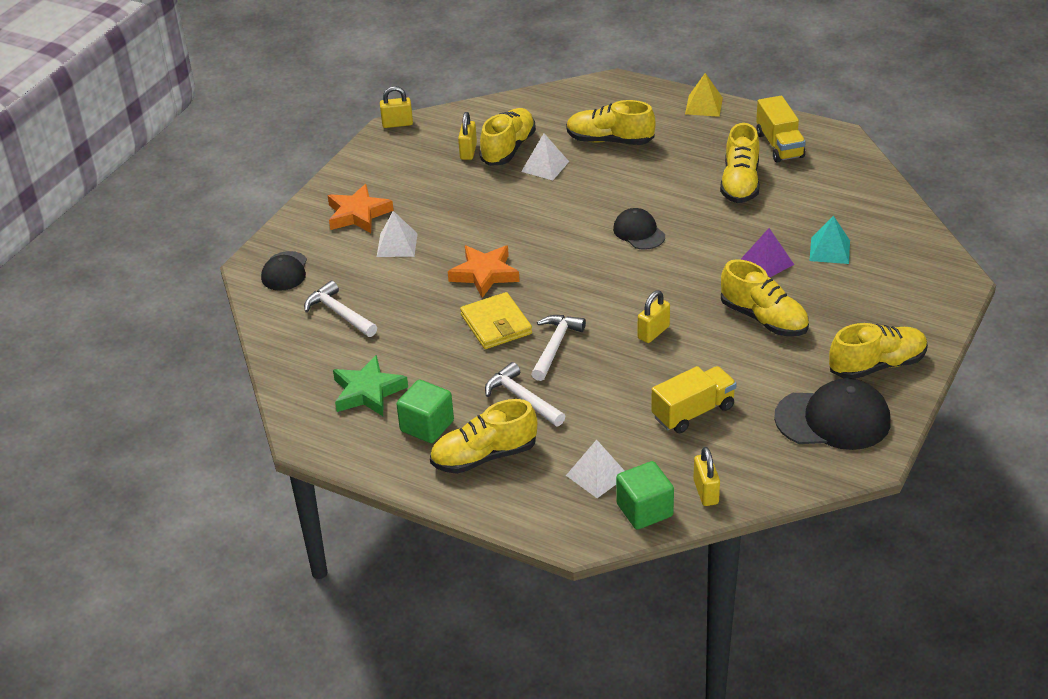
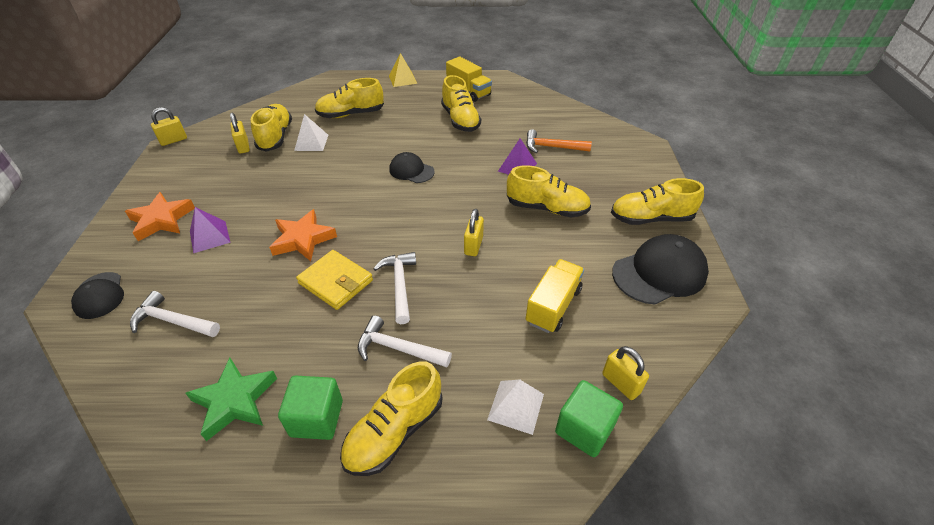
camera: 30 degrees left, 5 degrees up
white pyramid [377,211,418,257] -> purple pyramid [190,207,231,253]
turquoise pyramid [809,216,850,264] -> orange hammer [526,129,592,153]
yellow shoe [829,323,928,379] -> yellow shoe turned 135 degrees counterclockwise [611,178,704,225]

